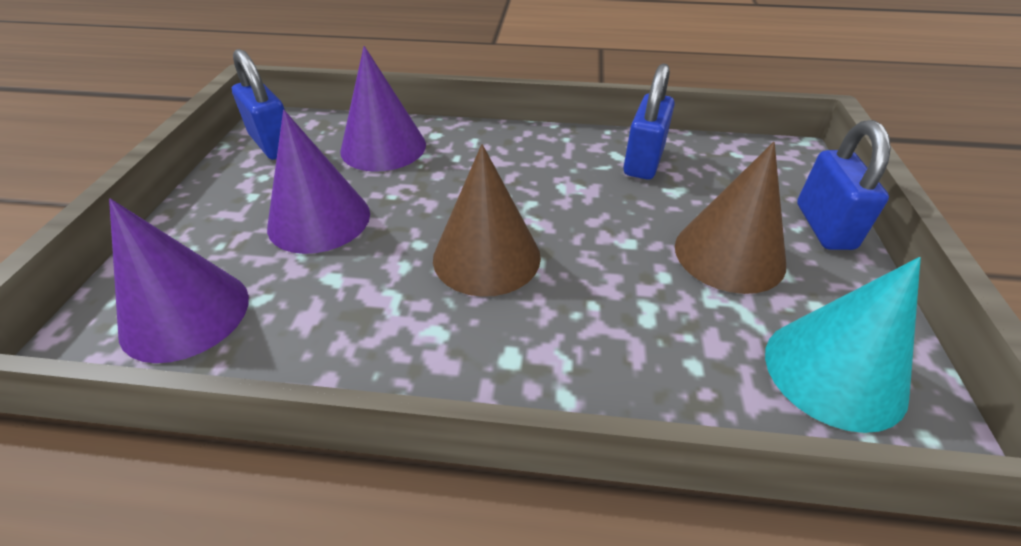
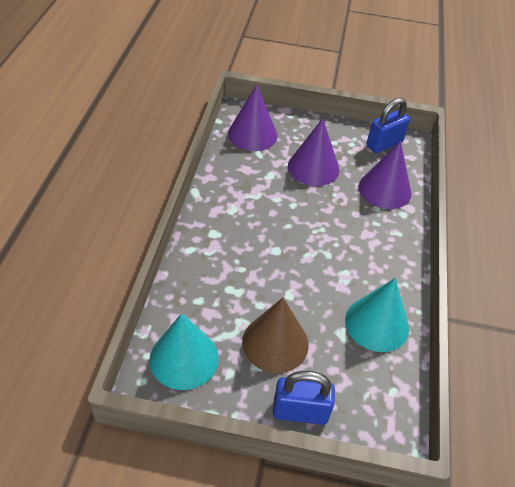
camera: 90 degrees right, 5 degrees up
brown cone [433,144,541,297] -> none
blue padlock [623,64,675,179] -> turquoise cone [345,278,409,352]

